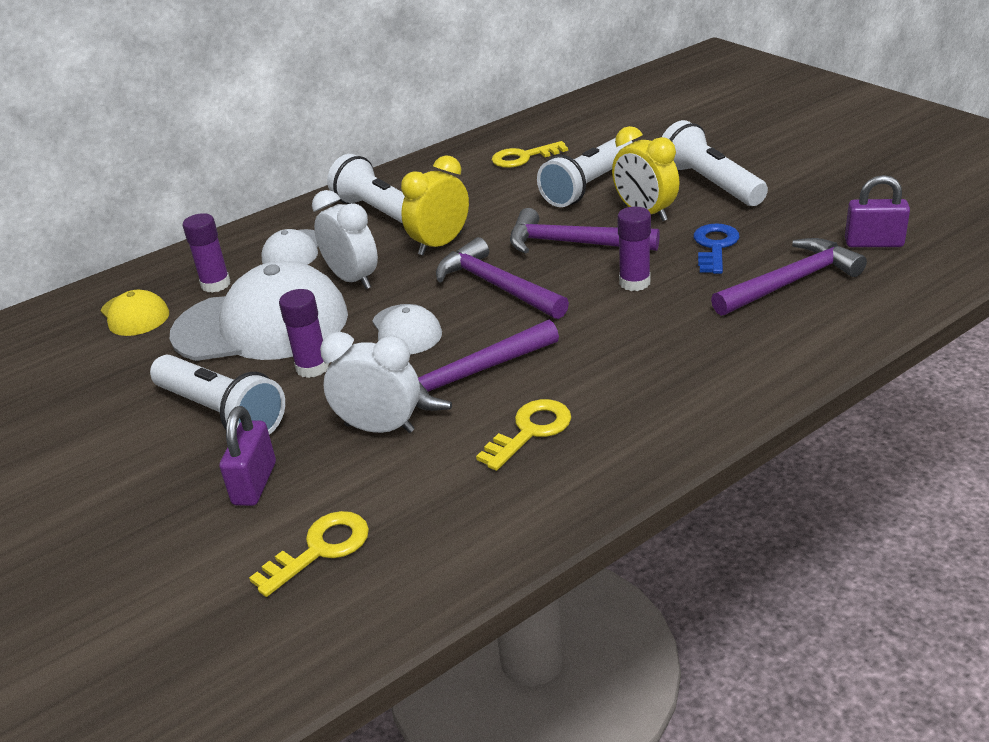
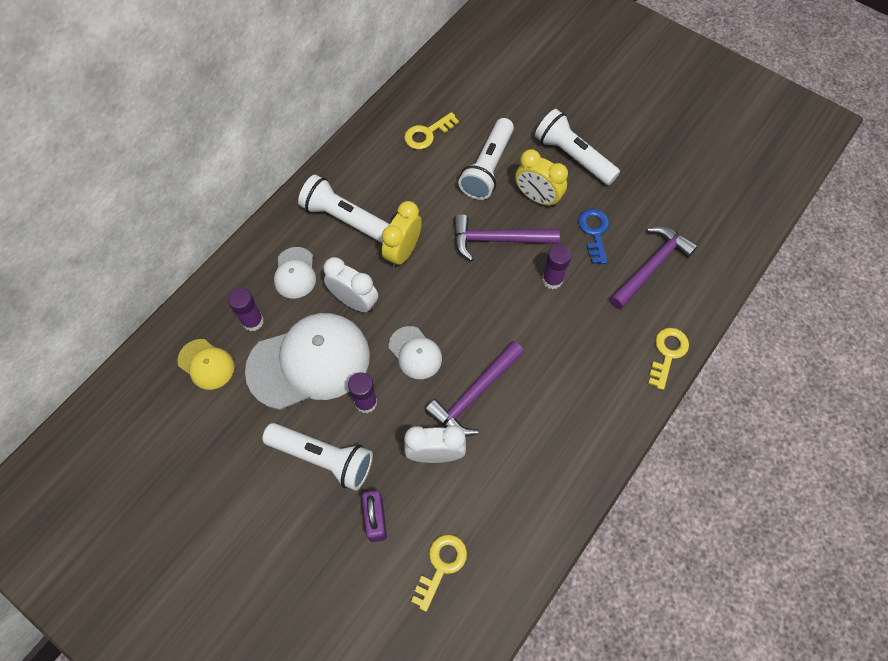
camera: 20 degrees left, 30 degrees up
purple hammer [436,237,569,319] -> none
yellow key [476,399,571,471] -> yellow key moved to [648,328,689,390]
purple padlock [845,175,910,247] -> none

